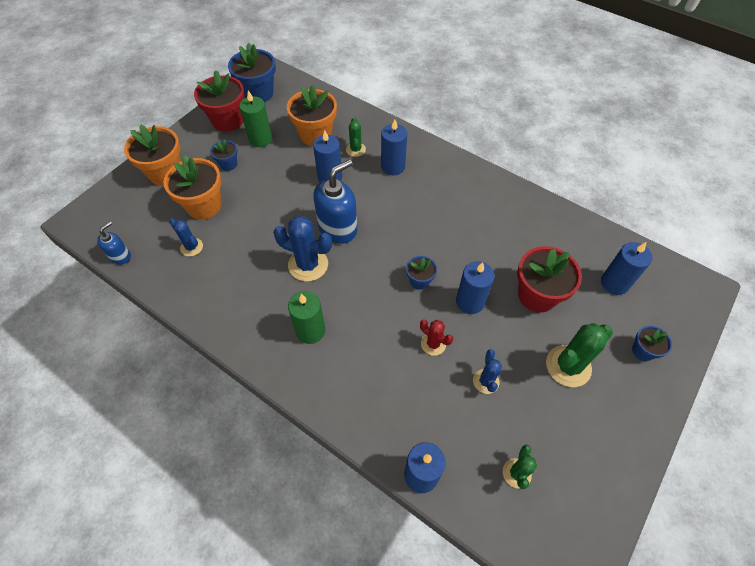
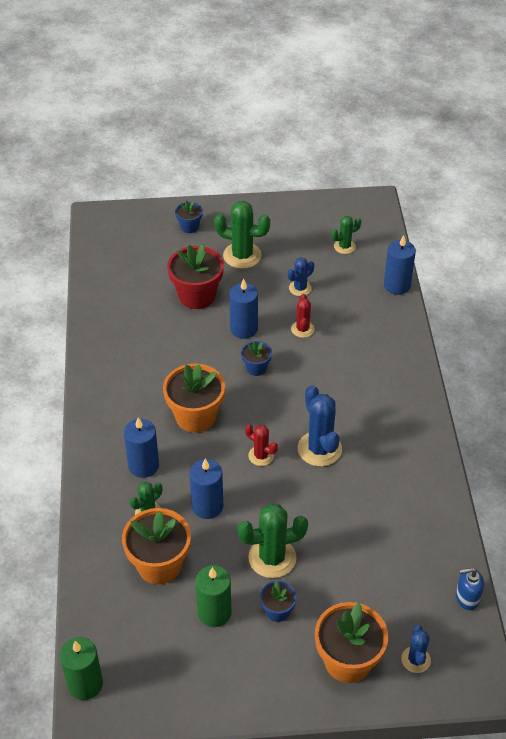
camera: 130 degrees left, 10 degrees down
orange flower pot [163,156,221,219] -> orange flower pot moved to [163,363,225,433]
blue cactus [170,218,203,256] -> blue cactus moved to [401,625,431,673]
red flower pot [194,70,245,132] -> none
blue flower pot [228,43,276,102] -> none
green candle [288,291,325,344] -> green candle moved to [60,637,103,700]
blue soap dispenser [313,159,357,244] -> red cactus [245,424,278,466]
blue candle [601,242,652,295] -> none
none -> green cactus [237,503,308,578]

